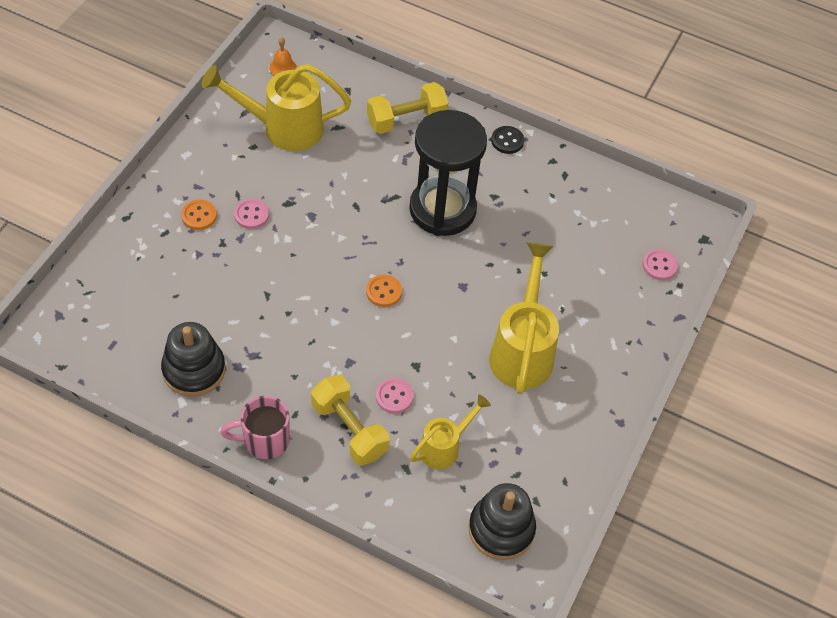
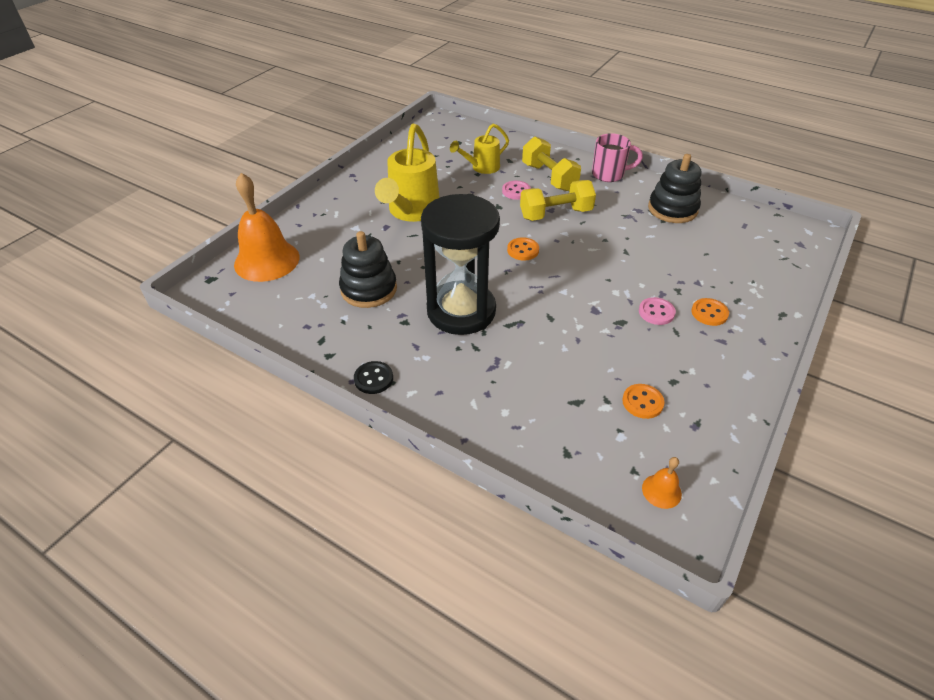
camera: 170 degrees left, 10 degrees down
yellow watering can [202,64,351,151] -> orange button [622,384,665,419]
yellow dumbbell [367,82,448,134] -> yellow dumbbell moved to [520,180,596,221]
black stacking toy [469,483,536,560] -> black stacking toy moved to [339,231,397,308]
pink button [642,249,678,280] -> orange bell [234,173,300,282]

